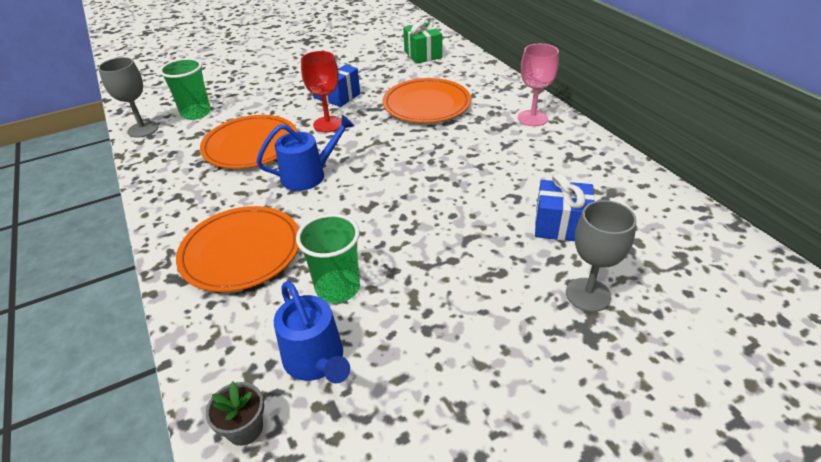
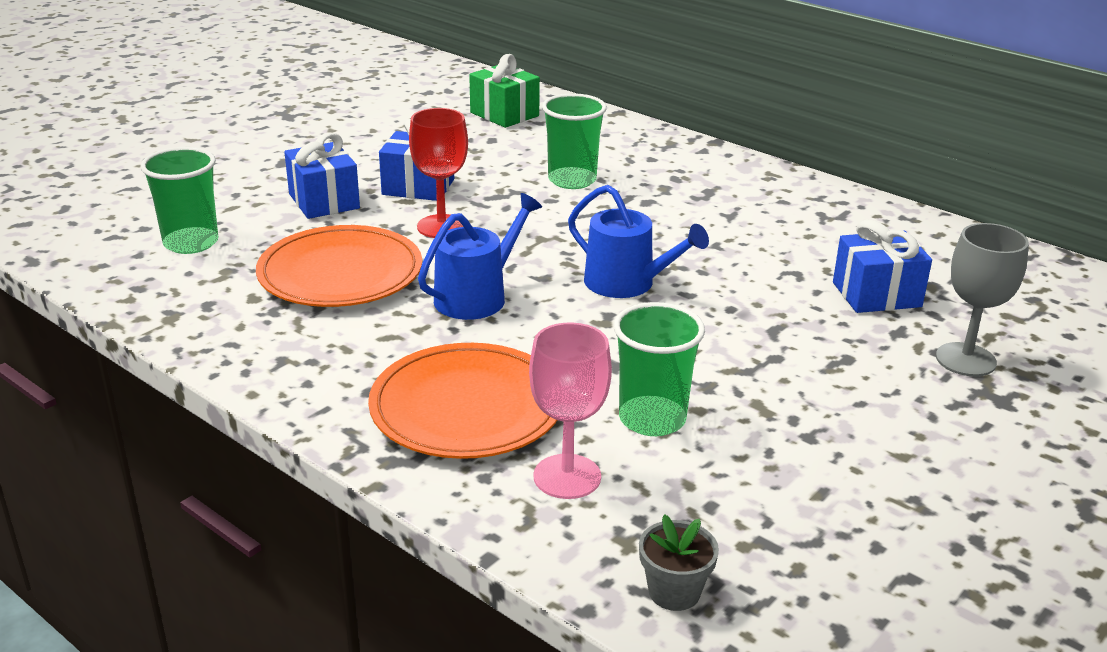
camera: 25 degrees left, 10 degrees down
grey goblet [98,57,158,138] -> none
blue watering can [274,281,350,384] -> blue watering can moved to [568,185,709,298]
orange plate [382,78,471,123] -> green cup [542,93,607,189]
pink goblet [518,44,559,126] -> pink goblet moved to [529,323,612,499]
none -> blue gift [284,133,360,219]

